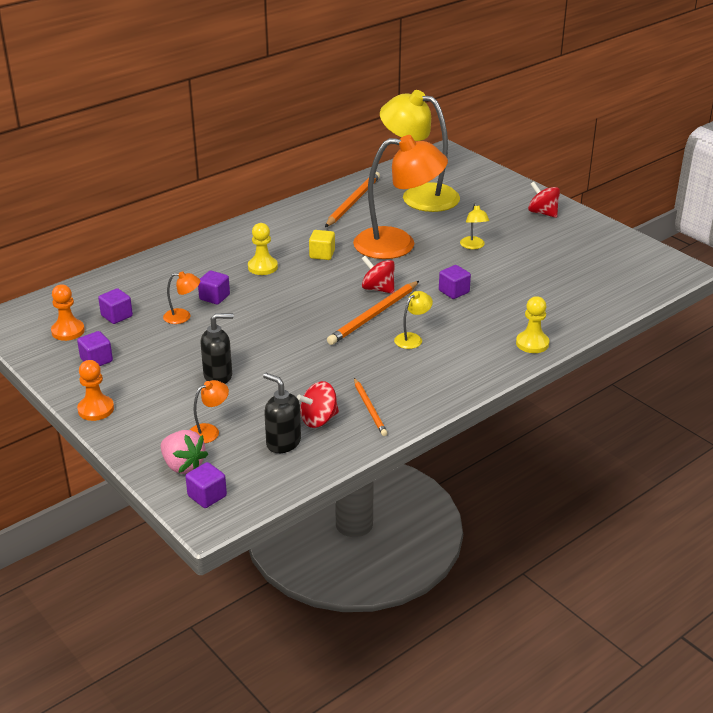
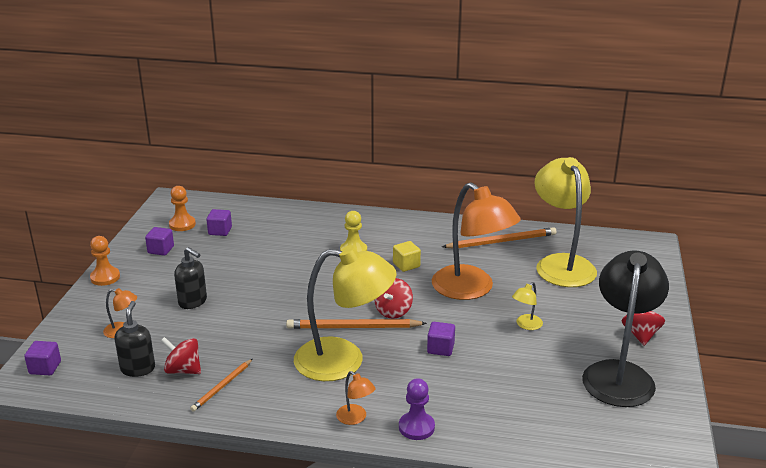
camera: 50 degrees right, 5 degrees down
pink strawberry [161,430,208,474] -> none
orange lamp [163,271,200,324] -> orange lamp moved to [336,371,376,425]
purple cube [198,271,230,305] -> none
red spinning top [362,256,395,294] -> red spinning top turned 150 degrees counterclockwise [375,278,413,319]
yellow lamp [394,291,433,349] -> yellow lamp [294,245,397,381], size x2.48
yellow pawn [516,296,550,353] -> purple pawn [399,378,435,440]
none -> black lamp [582,250,669,407]

